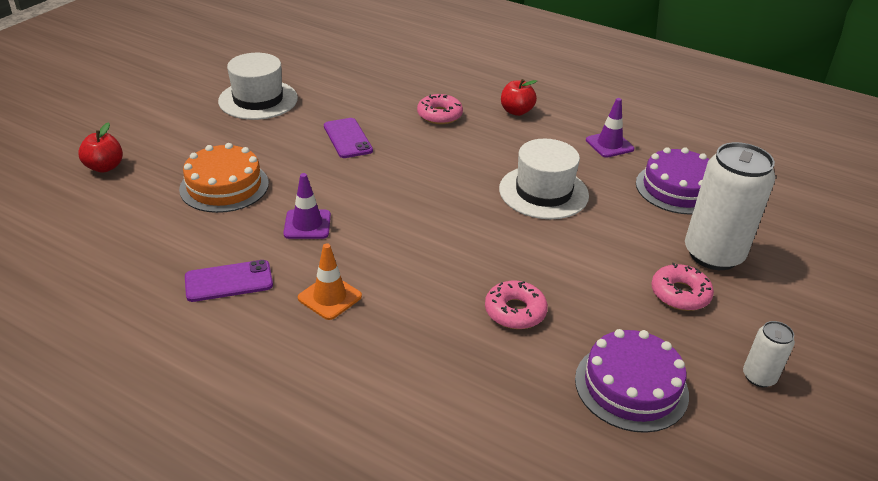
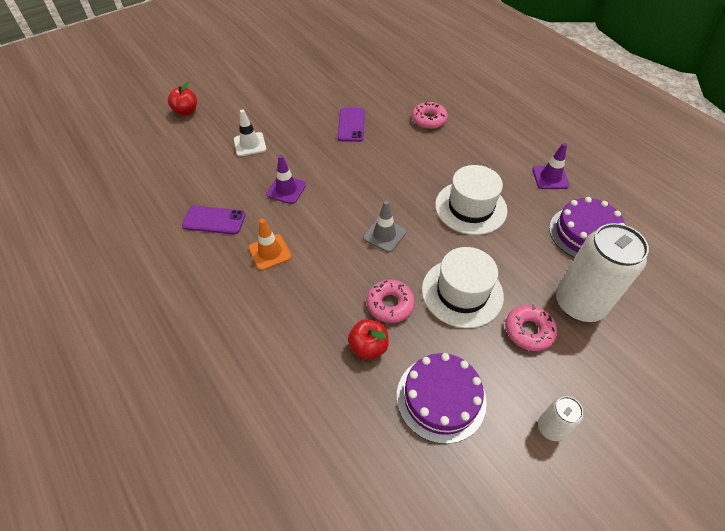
camera: 25 degrees right, 15 degrees up
orange cake [179,143,269,213] -> white traffic cone [234,109,266,156]
white hat [218,53,298,120] -> white hat moved to [422,247,504,328]
red apple [501,79,537,116] -> red apple moved to [348,319,389,360]
none -> grey traffic cone [363,201,406,252]

